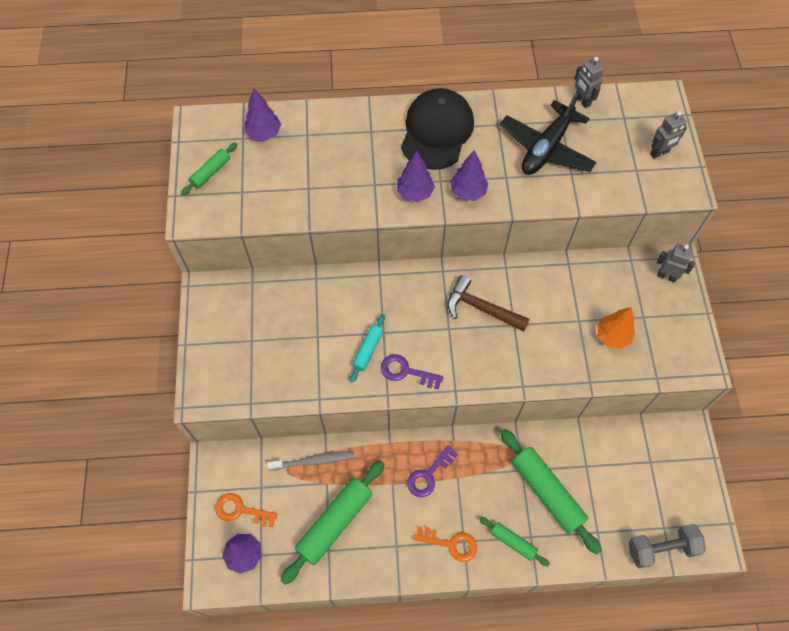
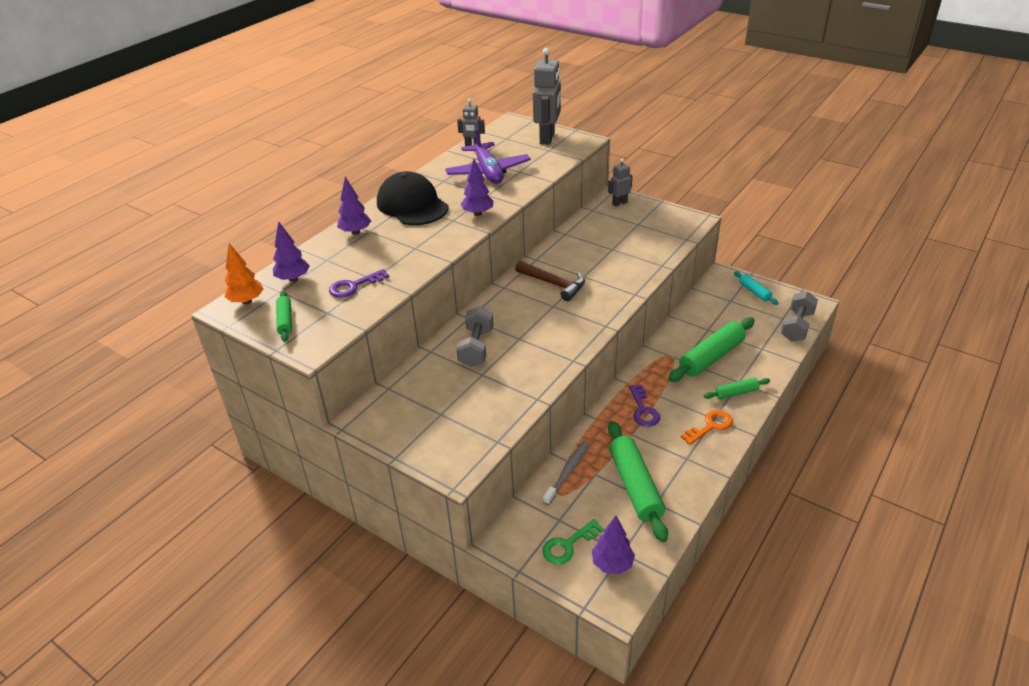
camera: 50 degrees left, 25 degrees down
orange key [215,493,277,527] -> green key [542,519,604,564]
turquoise rolling pin [350,314,385,383] -> turquoise rolling pin moved to [734,271,778,305]
purple key [381,354,444,389] -> purple key moved to [329,269,389,298]
purple tree [397,151,435,202] -> purple tree moved to [337,177,371,235]
brown hammer [447,275,530,331] -> brown hammer turned 120 degrees counterclockwise [515,261,585,301]
black plane [500,92,597,175] -> purple plane [445,127,531,184]
green rolling pin [500,429,602,555] -> green rolling pin turned 45 degrees counterclockwise [668,317,755,382]
orange tree [597,307,635,349] -> orange tree moved to [225,243,263,304]
grey robot [650,111,687,159] -> grey robot [533,48,561,145], size x1.85
none -> grey dumbbell [456,306,494,367]

